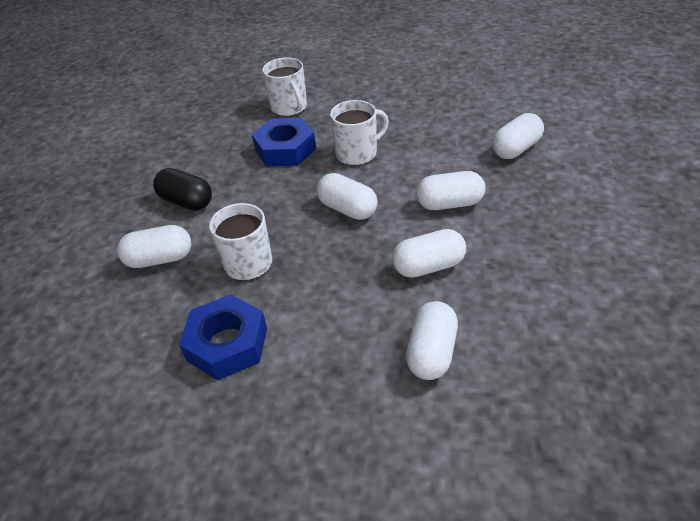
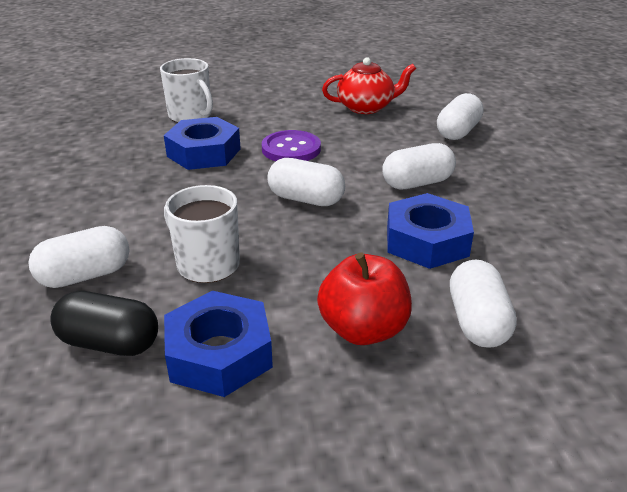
camera: 20 degrees left, 10 degrees down
black capsule [153,168,212,210] -> black capsule moved to [50,291,158,356]
white mug [330,100,389,165] -> purple button [262,130,321,161]
white capsule [392,229,466,278] -> blue nut [387,193,474,269]
none -> red apple [317,252,412,345]
none -> red teapot [322,57,416,114]

